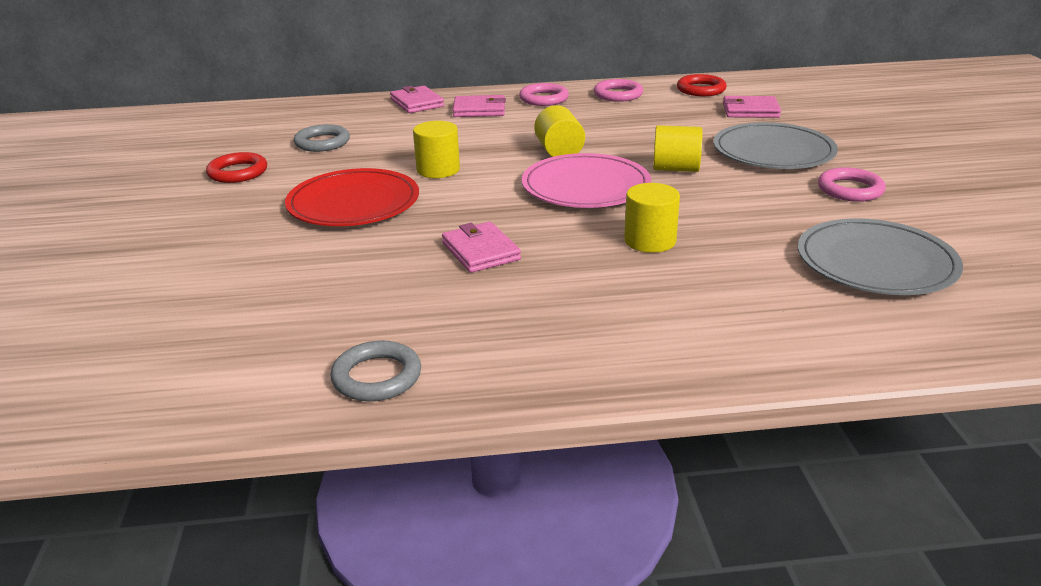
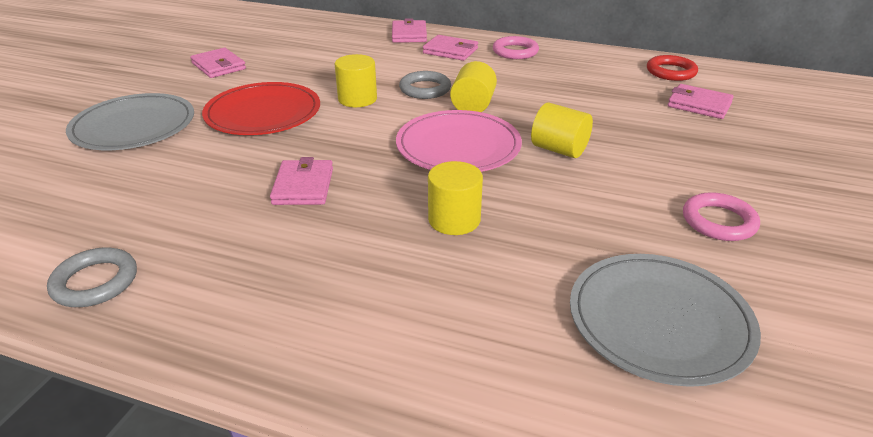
camera: 25 degrees right, 5 degrees up
red ring [206,152,267,183] -> pink wallet [191,48,246,78]
grey ring [294,124,350,152] -> grey ring moved to [399,71,451,99]
pink ring [594,79,643,102] -> none
grey plate [713,122,838,169] -> grey plate moved to [66,93,194,150]

